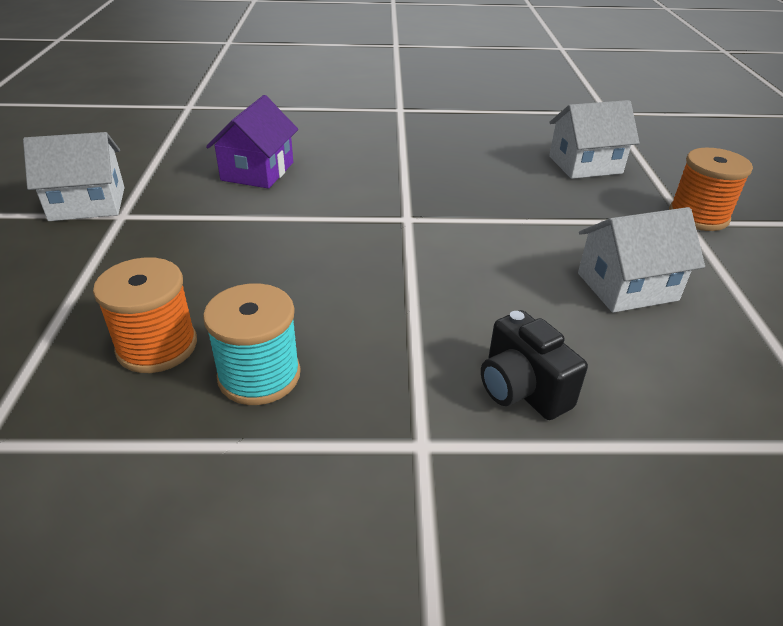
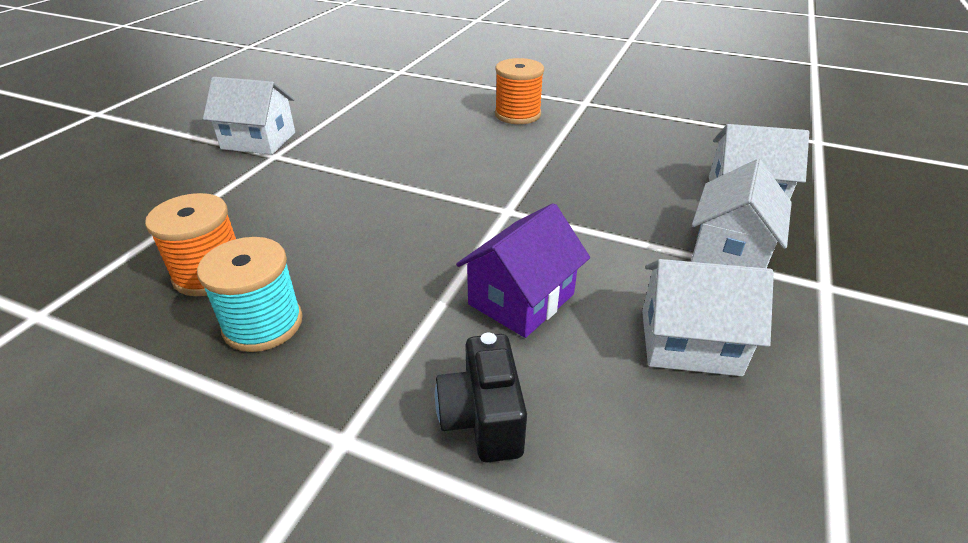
camera: 25 degrees right, 0 degrees up
purple house [206,95,298,189] -> purple house moved to [456,203,590,338]
orange spool [669,148,753,231] -> orange spool moved to [495,58,544,124]
none -> white house [691,159,792,268]

